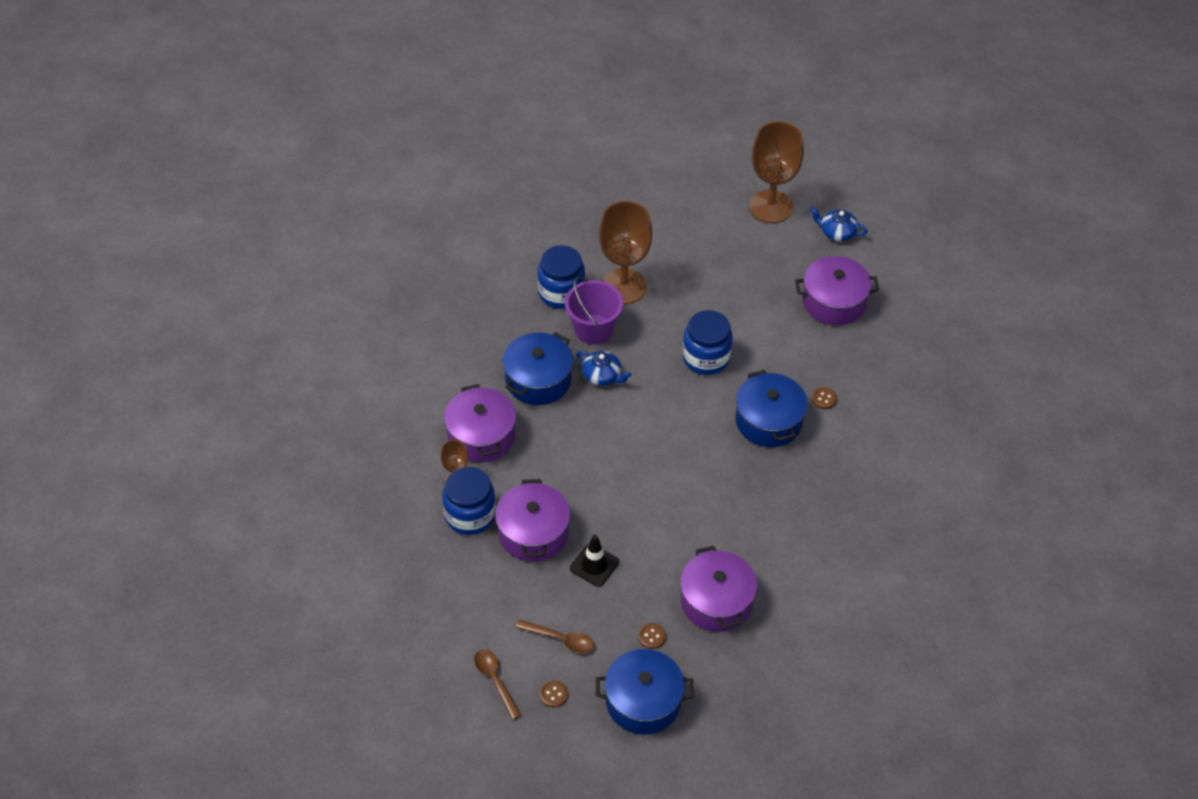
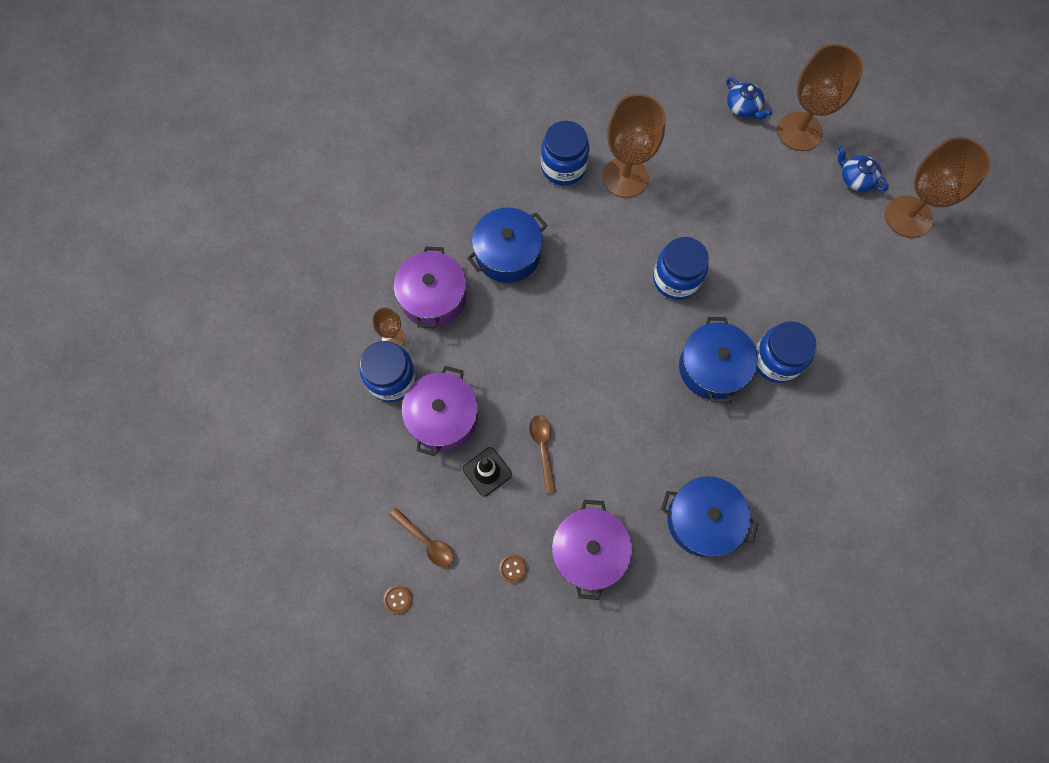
camera: 20 degrees right, 20 degrees up
brown spoon [474,649,522,720] -> brown spoon moved to [529,415,556,494]
purple bucket [565,277,623,345] -> none
blue teapot [576,351,631,386] -> blue teapot moved to [727,78,772,119]
blue pot [596,649,693,735] -> blue pot moved to [661,476,759,557]
purple pot [795,256,879,326] -> none
brown button [812,387,837,409] -> blue jar [755,321,817,383]
none -> brown goblet [885,137,990,238]

